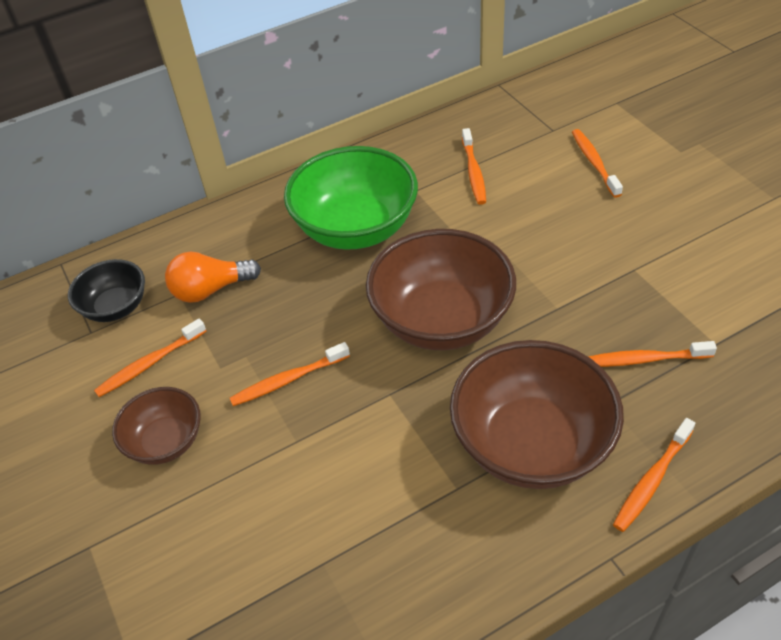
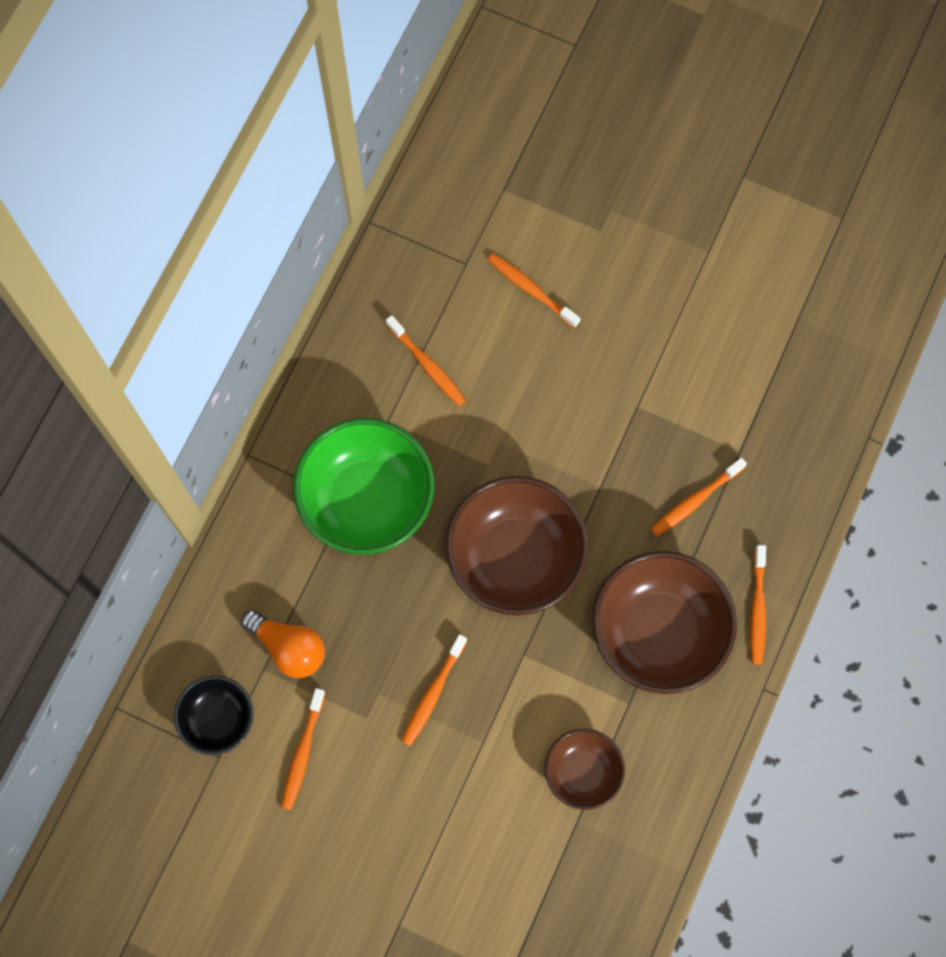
camera: 40 degrees left, 25 degrees up
brown bowl [112,387,201,465] -> brown bowl moved to [545,729,625,810]
orange light bulb [165,252,261,303] -> orange light bulb turned 90 degrees counterclockwise [241,610,325,678]

